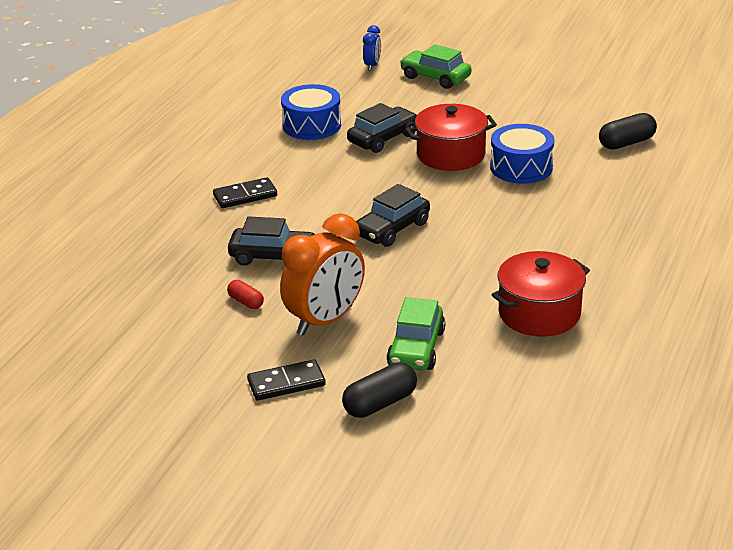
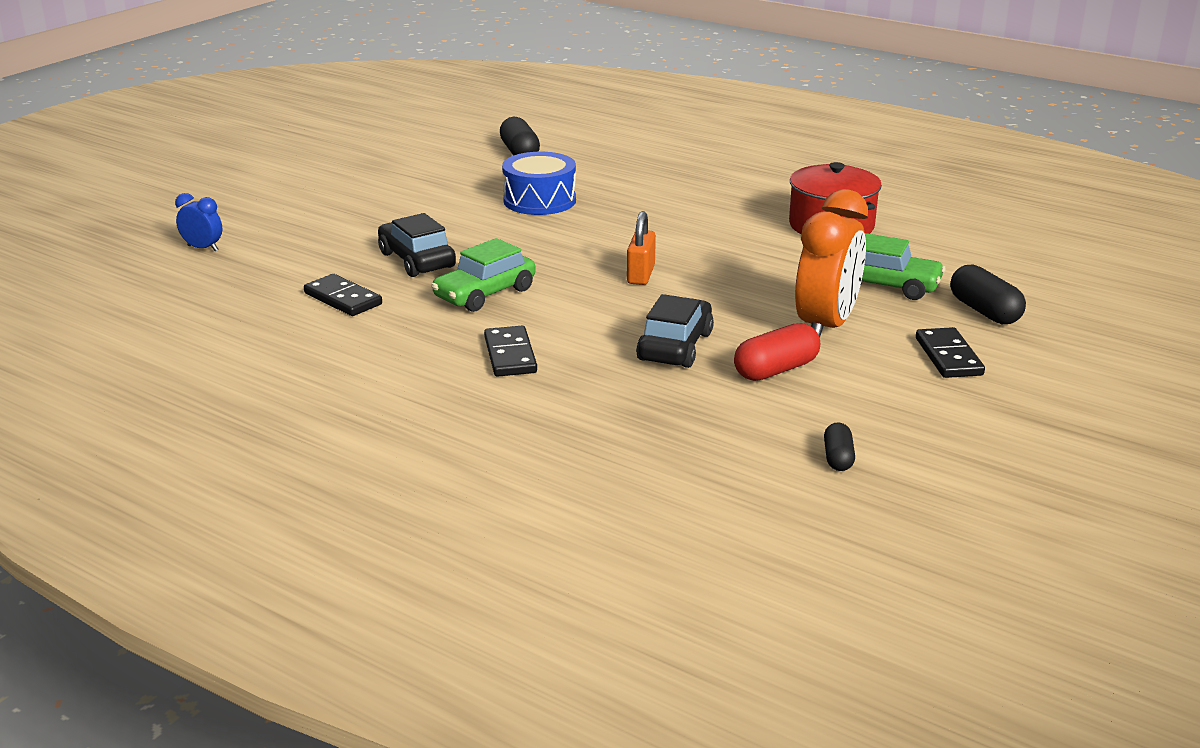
camera: 80 degrees left, 5 degrees down
red capsule [227,280,264,309] -> red capsule [734,323,820,381], size x1.68
orange clock [280,213,365,336] -> orange clock turned 60 degrees clockwise [795,189,868,337]
blue drum [281,84,341,140] -> black domino [304,274,382,316]
black car [356,184,430,247] -> orange padlock [627,211,656,285]
green car [400,44,471,89] -> green car moved to [431,238,536,312]
red pot [406,104,497,171] -> none
none -> black capsule [824,422,855,471]

